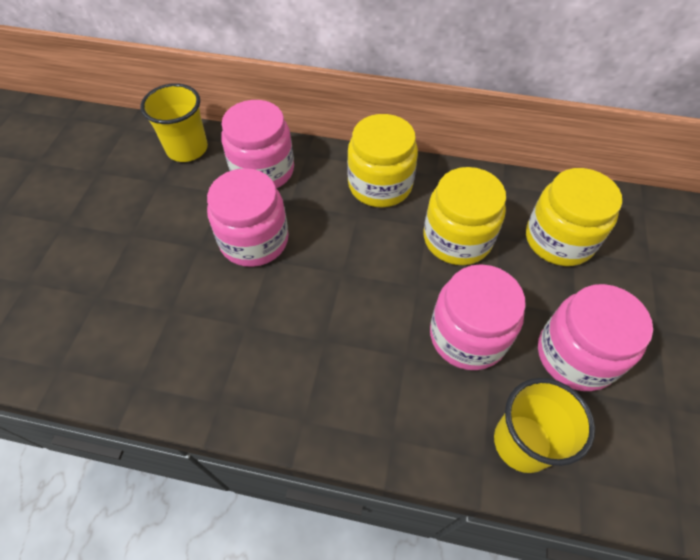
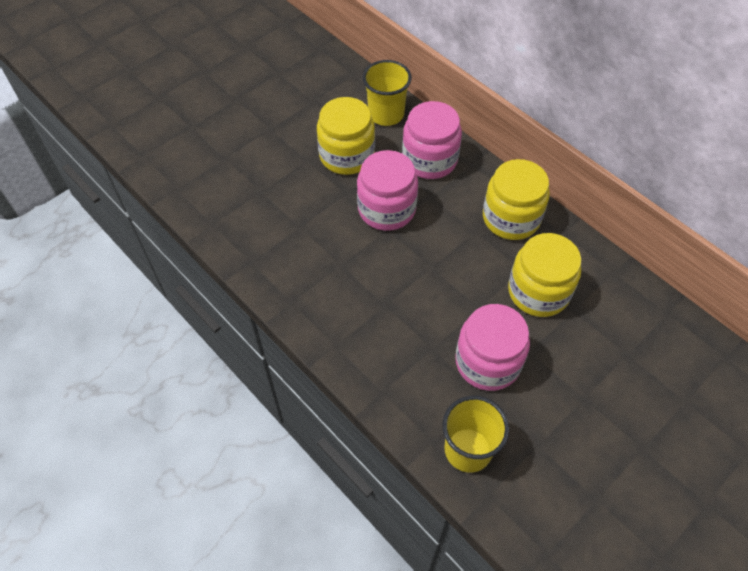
camera: 35 degrees right, 0 degrees up
yellow jar [526,168,622,266] -> yellow jar moved to [317,97,375,175]
pink jar [538,284,653,391] -> none

